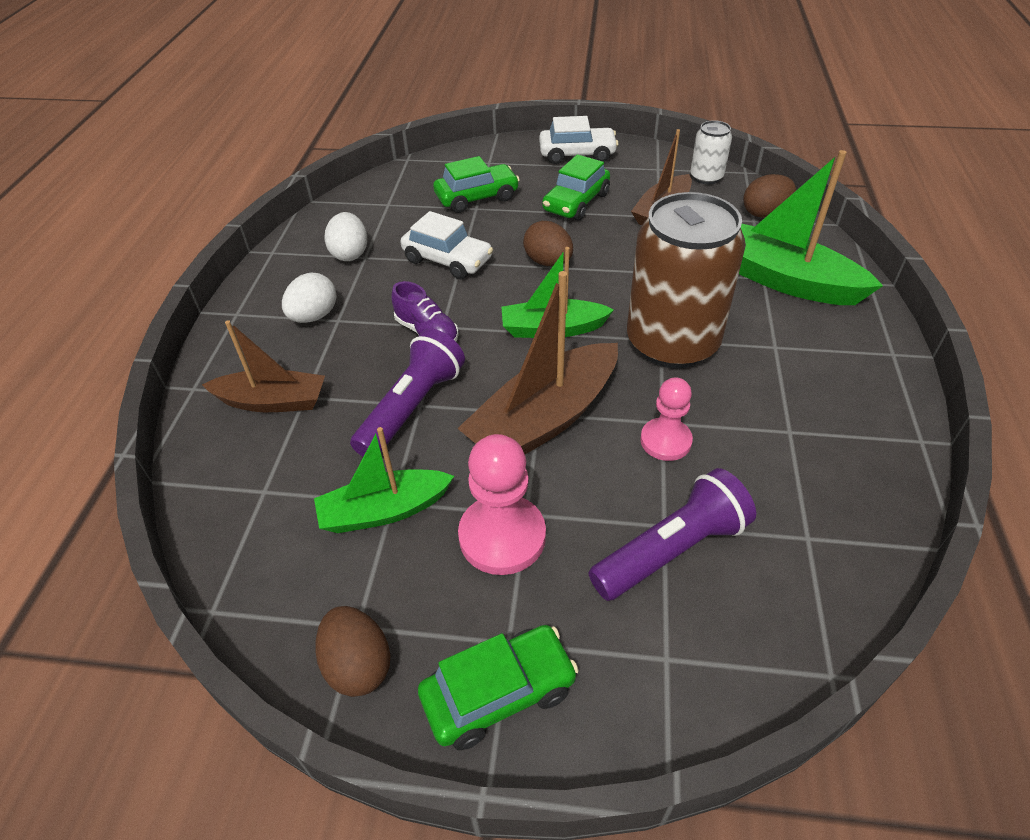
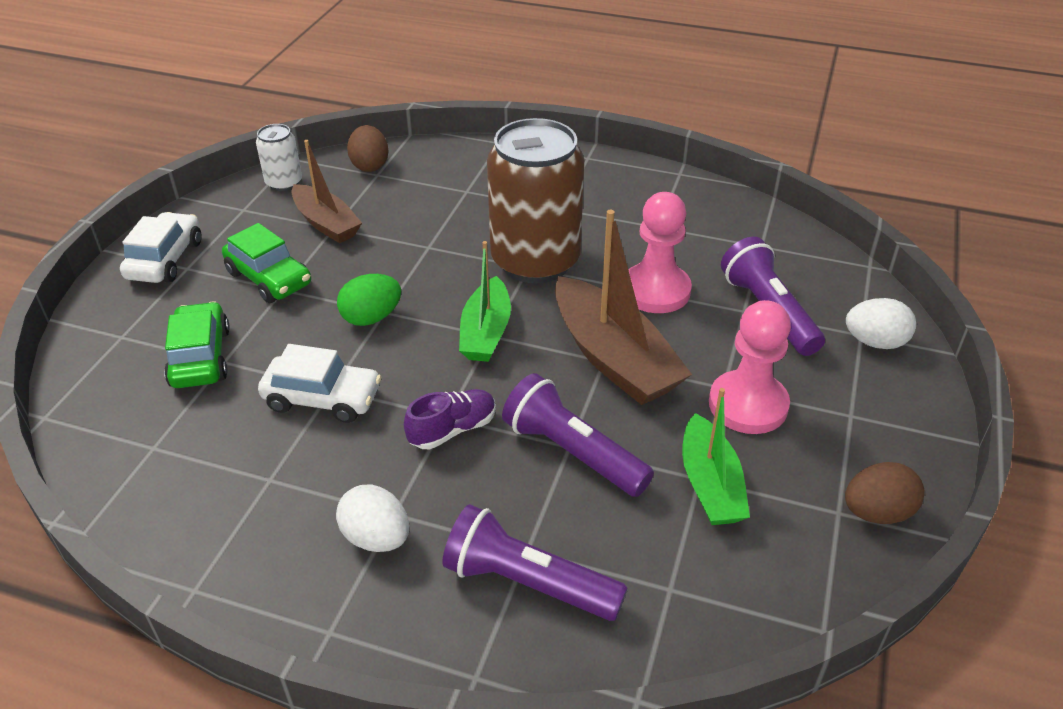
camera: 80 degrees left, 5 degrees down
brown boat [202,320,325,412] -> purple flashlight [442,504,628,621]
white egg [324,212,367,261] -> white egg moved to [846,298,916,349]
white car [401,211,493,279] -> white car turned 60 degrees clockwise [258,344,381,423]
green car [418,625,579,750] -> none
brown egg [523,221,573,266] -> green egg [337,274,401,326]
pink pawn [640,377,693,461] -> pink pawn [628,192,692,313], size x1.55
green boat [739,150,883,305] -> none

